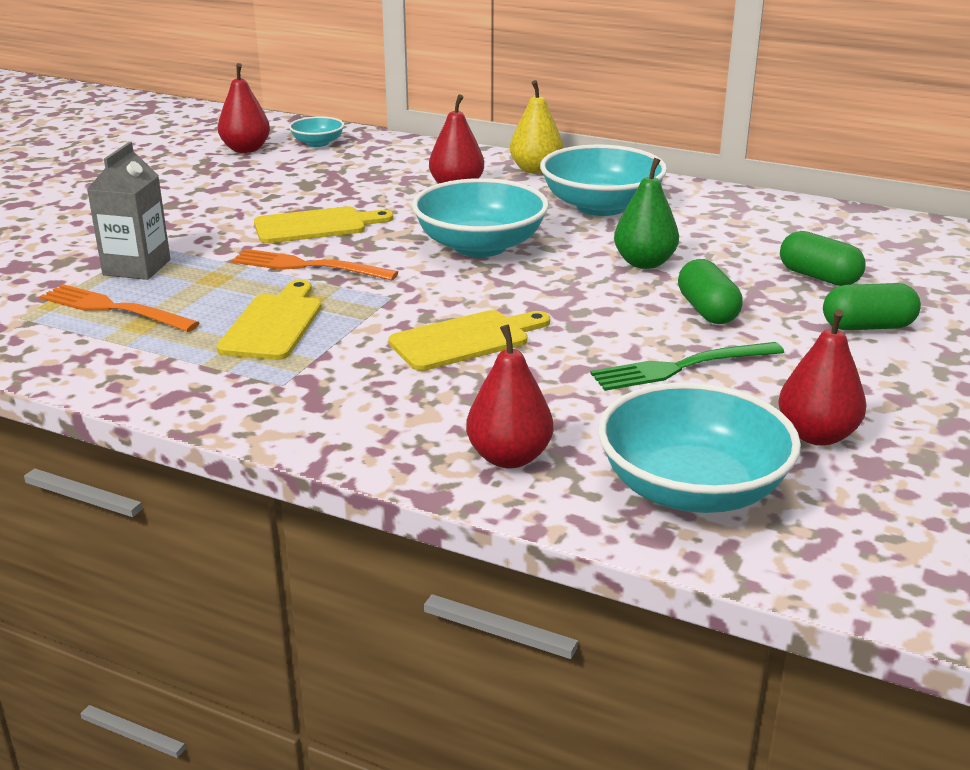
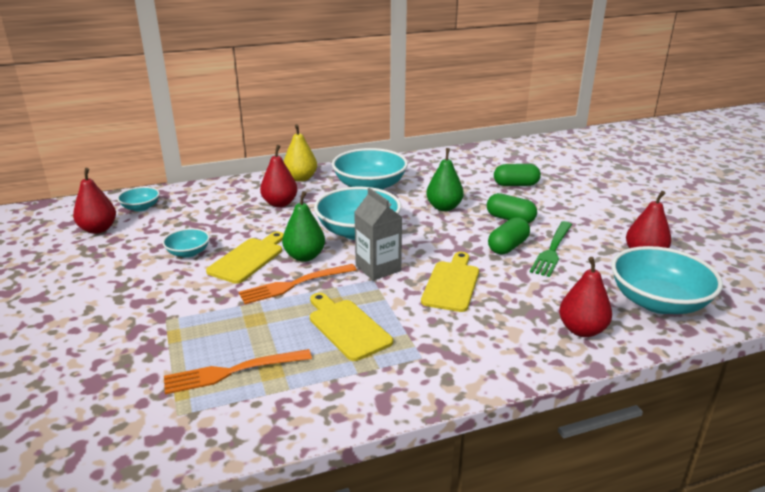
camera: 45 degrees left, 0 degrees up
grey carton [87,142,170,280] -> grey carton moved to [354,188,402,281]
green capsule [823,283,921,330] -> green capsule moved to [488,217,530,255]
none -> turquoise bowl [163,228,210,258]
none -> green pear [282,191,325,262]

